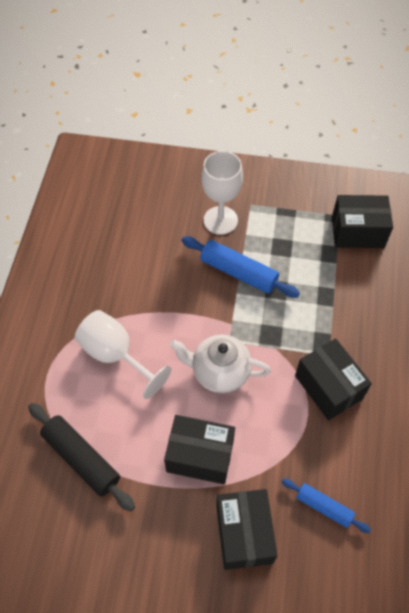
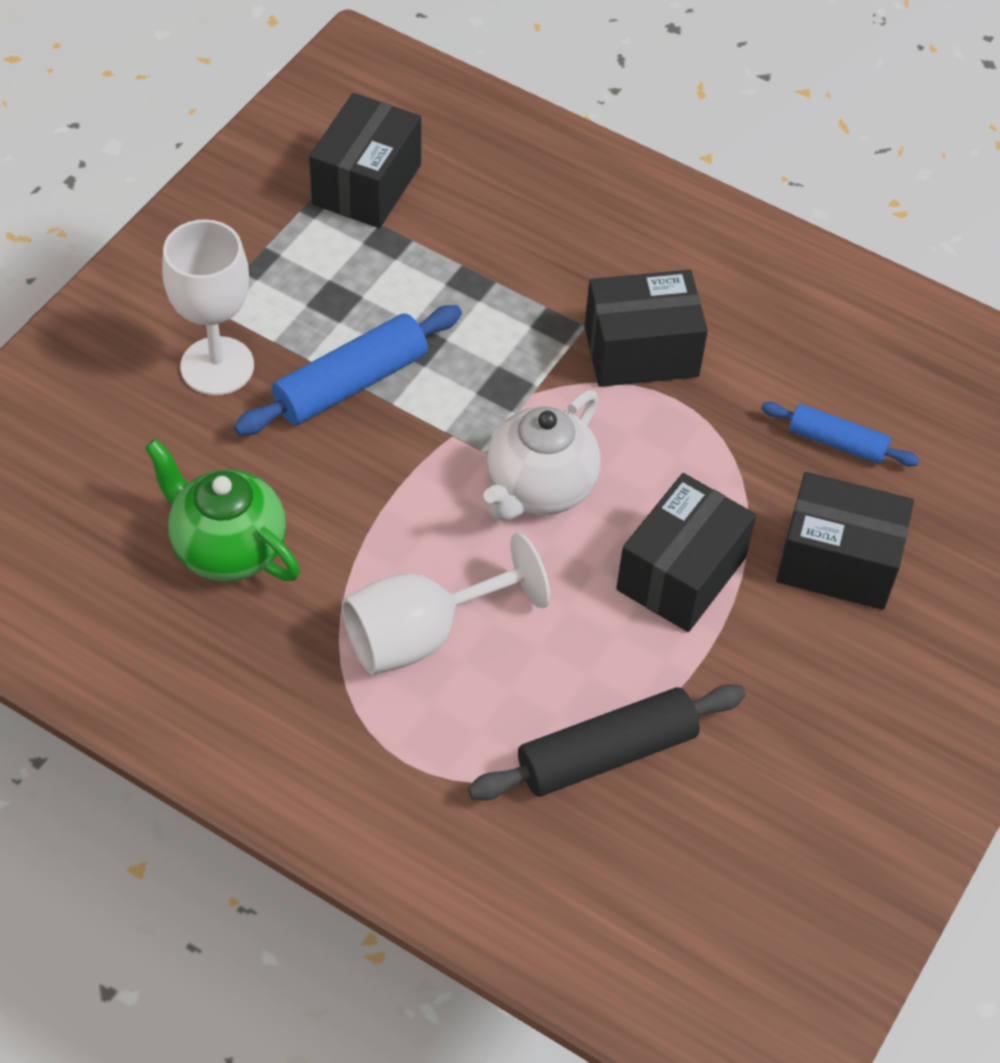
camera: 70 degrees left, 5 degrees down
blue rolling pin [282,478,371,533] -> blue rolling pin turned 60 degrees clockwise [761,402,920,466]
none -> green teapot [145,439,300,582]

